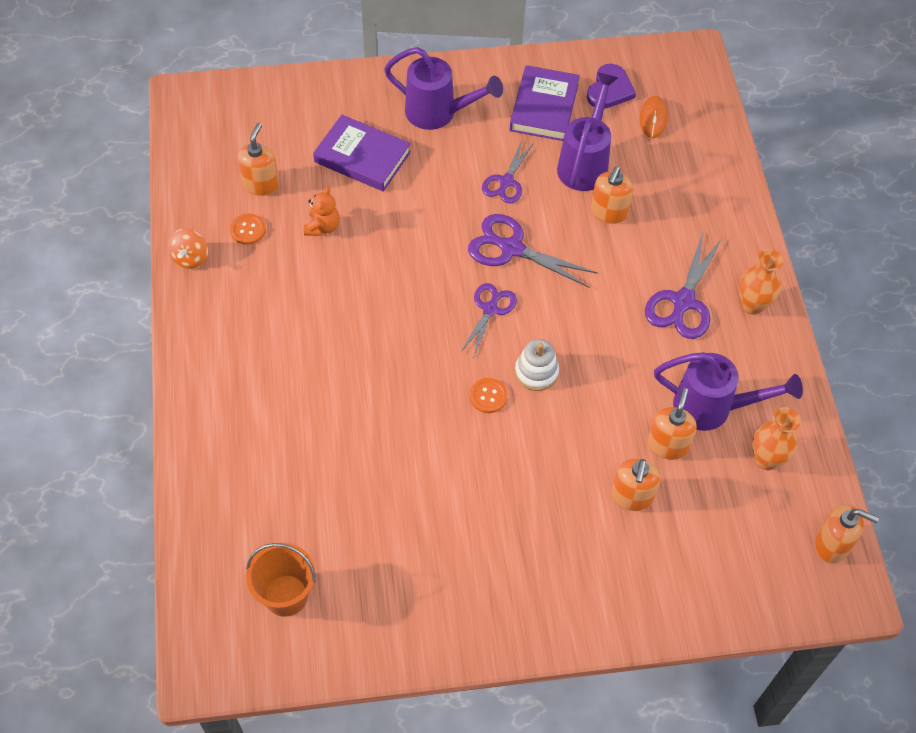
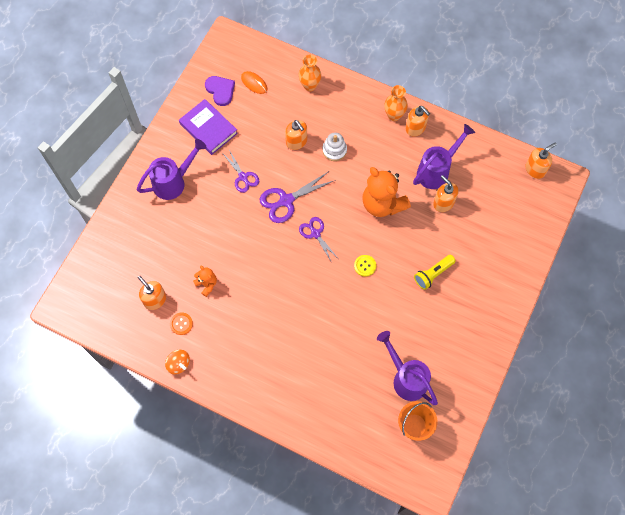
camera: 55 degrees left, 10 degrees up
purple book [313,115,411,192] -> none
orange button [470,378,508,413] -> yellow button [354,255,376,277]
white stacking toy [515,339,559,391] -> white stacking toy moved to [322,132,347,161]
purple watering can [557,72,618,191] -> purple watering can moved to [377,331,438,405]
orange soap dispenser [611,459,660,511] -> orange soap dispenser moved to [406,106,430,137]
purple scissors [645,230,723,339] -> none
orange vase [753,407,801,470] -> orange vase moved to [298,55,321,91]
none -> orange teddy bear [362,167,411,217]
none -> yellow flashlight [414,255,456,290]

